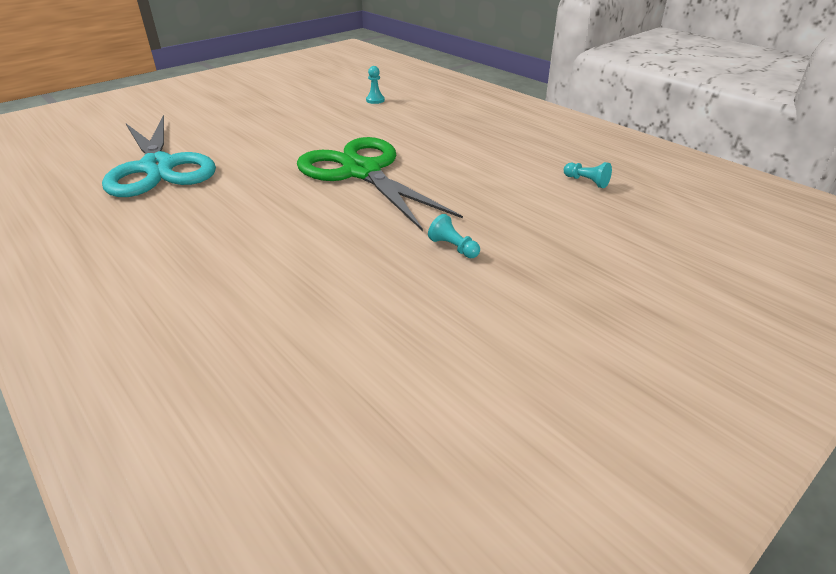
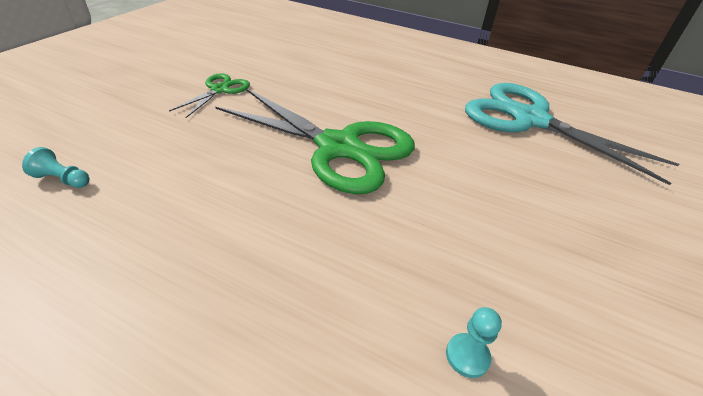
camera: 155 degrees right, 5 degrees up
turquoise pawn [428,214,480,258] -> green scissors [169,73,250,118]

